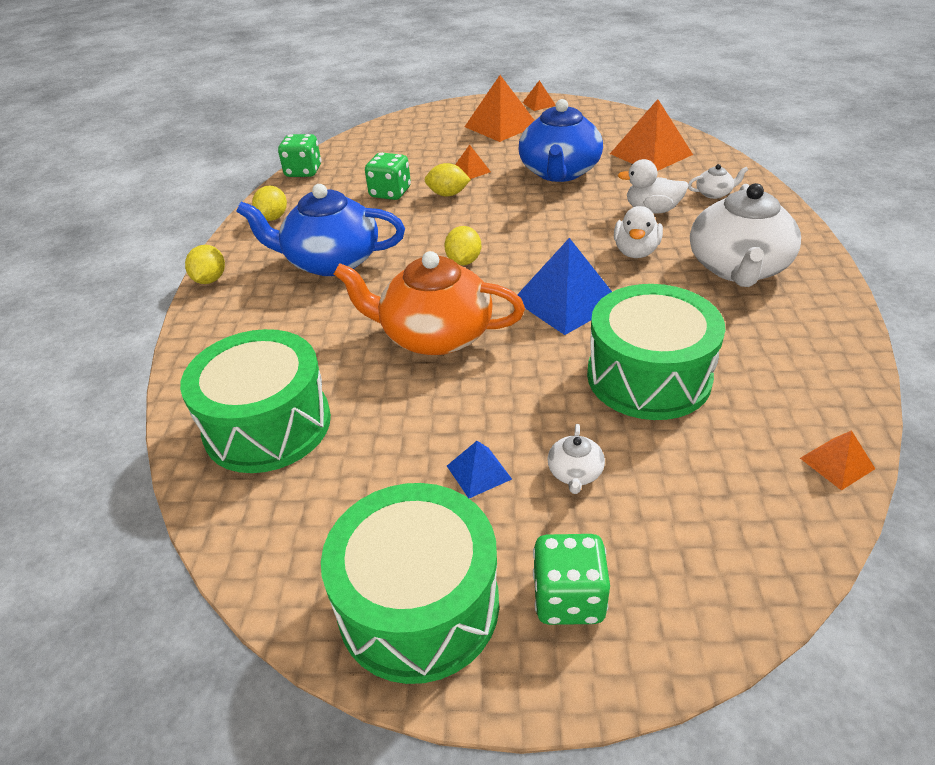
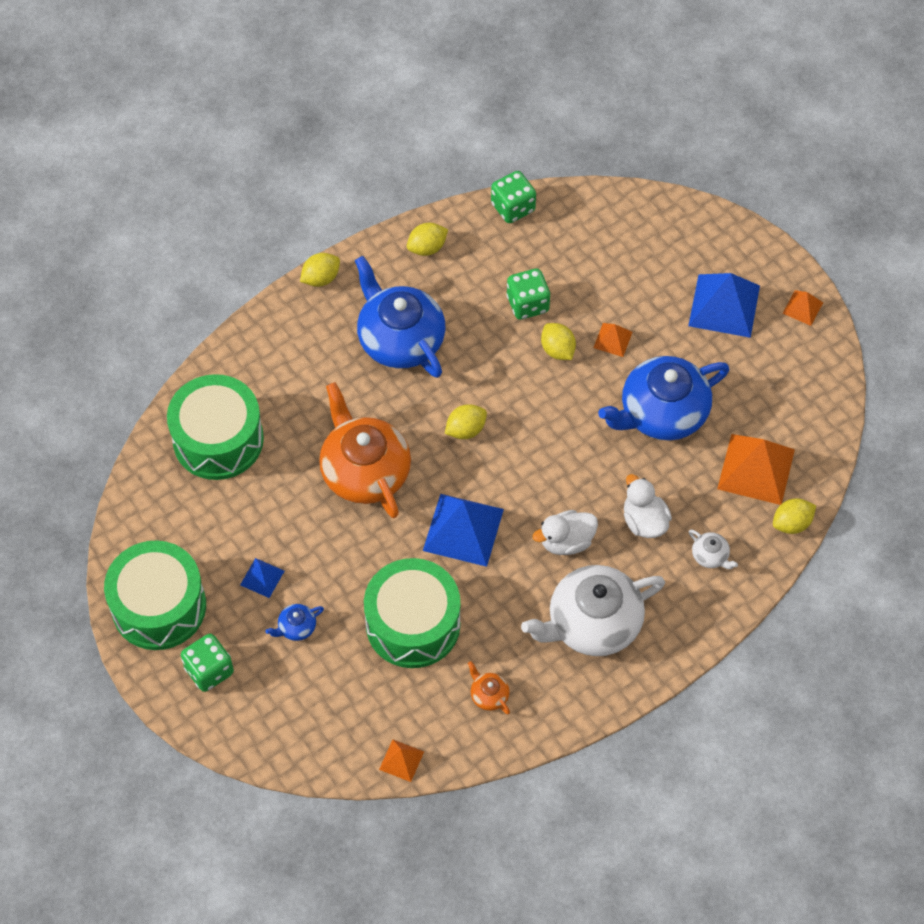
camera: 50 degrees right, 20 degrees up
orange pyramid [465,75,535,142] -> blue pyramid [688,273,760,338]
white teapot [548,424,605,494] -> blue teapot [265,604,324,641]
none -> orange teapot [468,661,510,714]
none -> yellow lemon [773,498,816,534]

